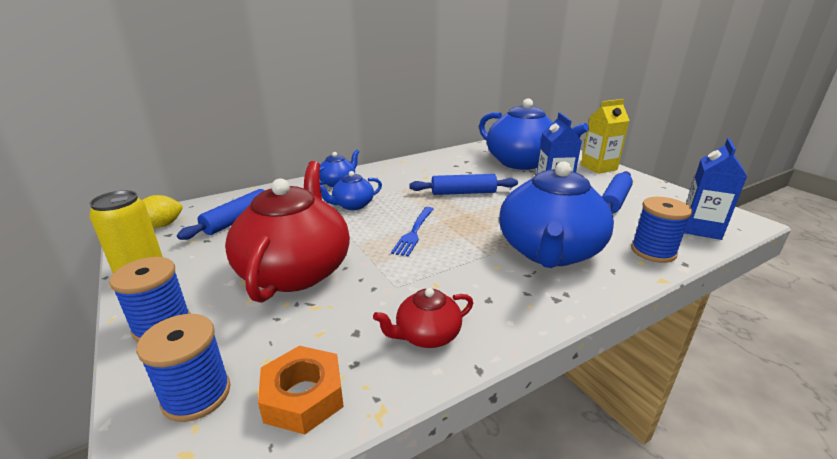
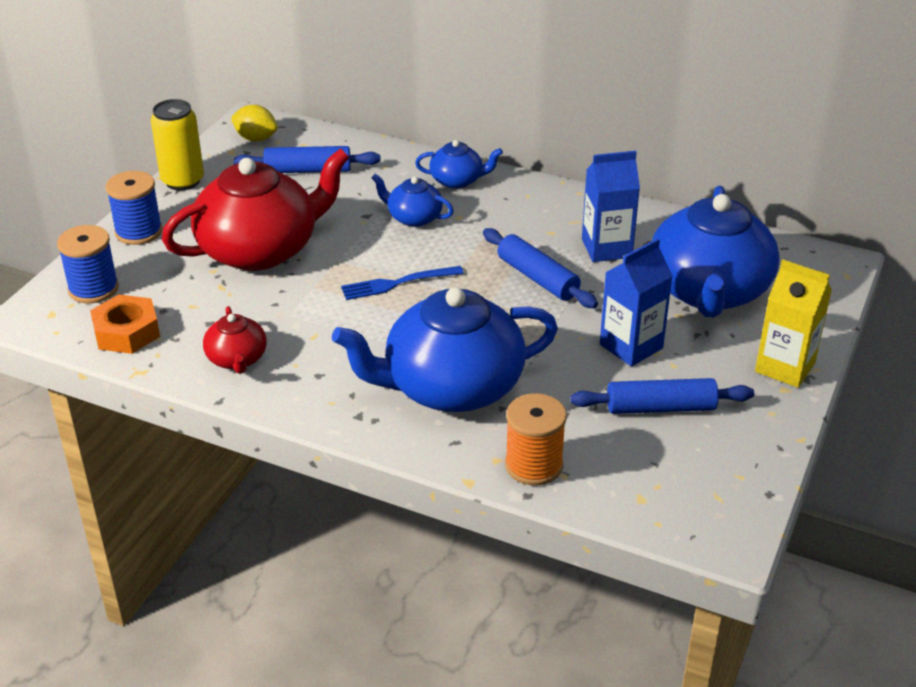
camera: 55 degrees right, 10 degrees up
red teapot [373,288,473,348] -> red teapot turned 135 degrees counterclockwise [203,306,267,374]
blue spool [631,197,692,263] -> orange spool [505,393,567,485]
blue carton [684,138,747,240] -> blue carton moved to [582,151,640,262]

